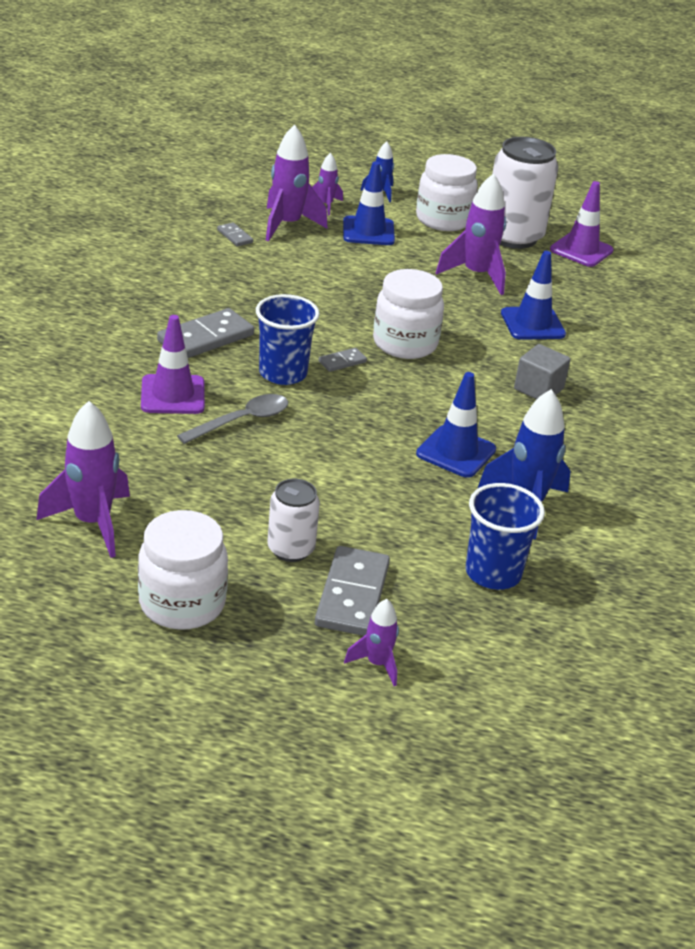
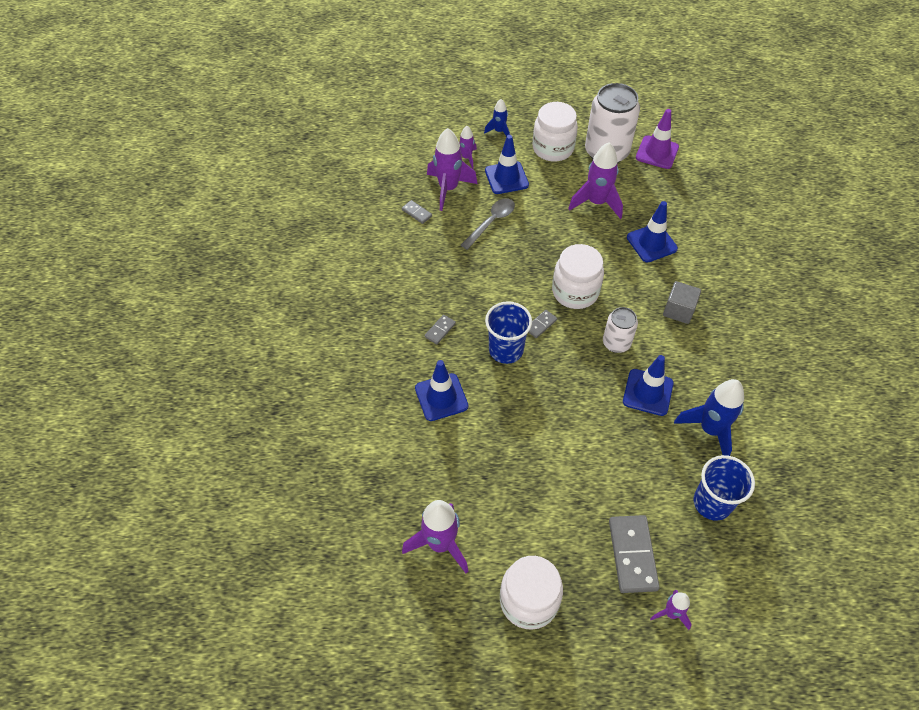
camera: 10 degrees left, 20 degrees up
purple traffic cone [141,315,205,414] -> blue traffic cone [415,360,468,421]
grey domino [157,308,254,358] -> grey domino [425,315,456,344], size x0.49
grey spoon [177,394,288,444] -> grey spoon moved to [461,198,515,250]
white can [267,479,320,562] -> white can moved to [603,307,638,353]

